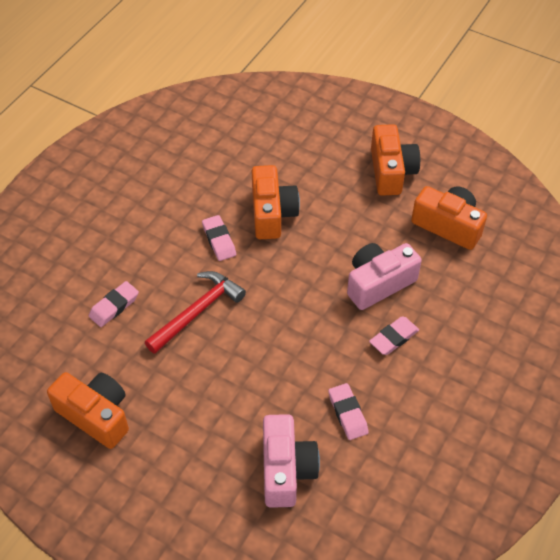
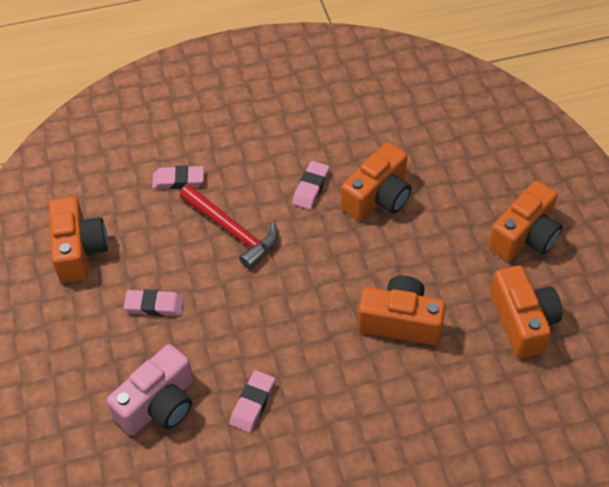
camera: 45 degrees right, 0 degrees up
red hammer [144,271,246,354] -> red hammer turned 45 degrees clockwise [180,185,278,269]
pink camera [347,243,422,310] -> orange camera [357,276,446,345]
pink eraser [369,316,419,355] -> pink eraser moved to [124,289,184,316]

